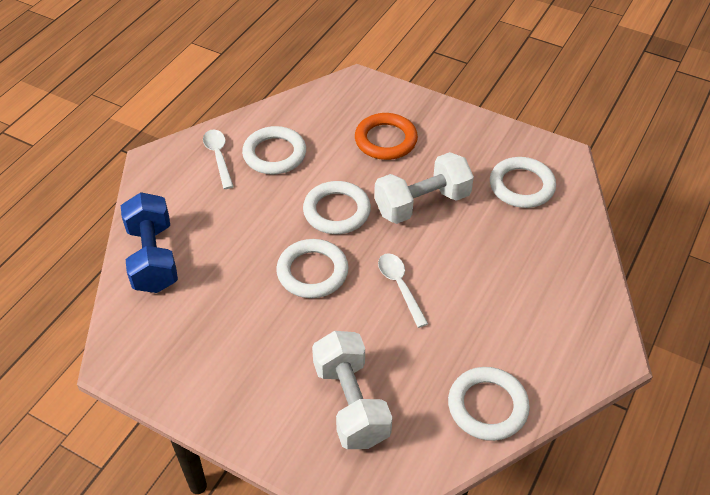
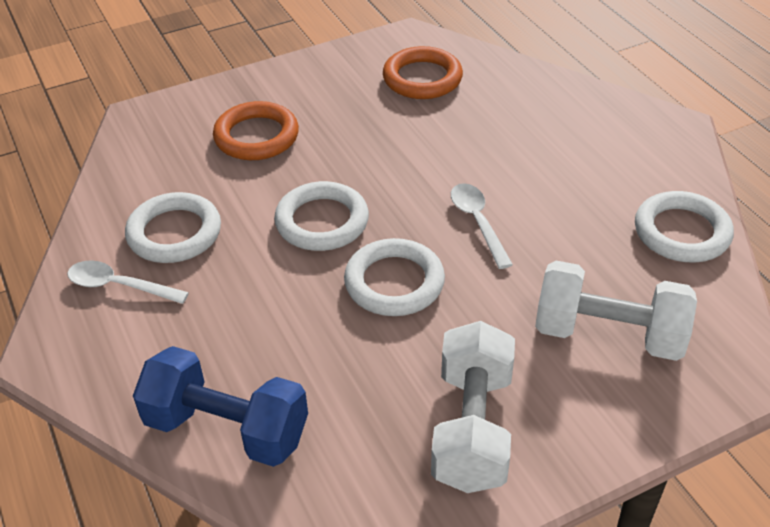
camera: 55 degrees left, 5 degrees down
white dumbbell [374,152,474,224] -> white dumbbell moved to [431,321,515,493]
white spoon [378,253,428,328] -> white spoon turned 60 degrees clockwise [451,183,513,269]
white ring [490,157,556,208] -> orange ring [383,46,463,99]

